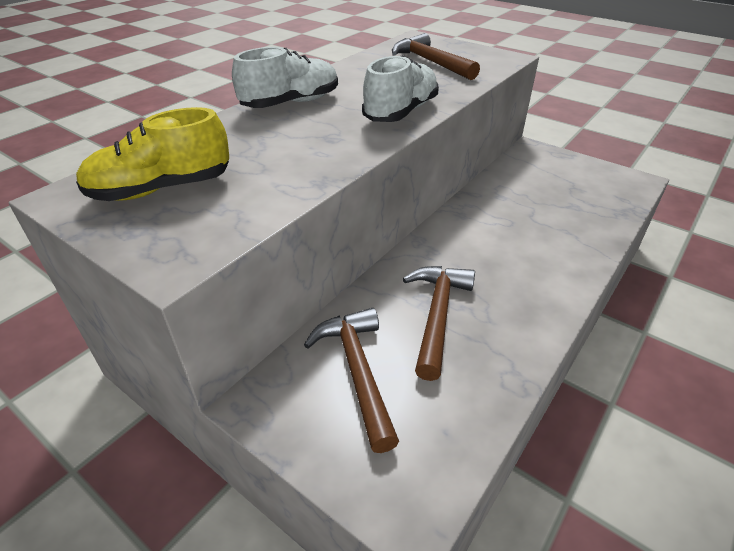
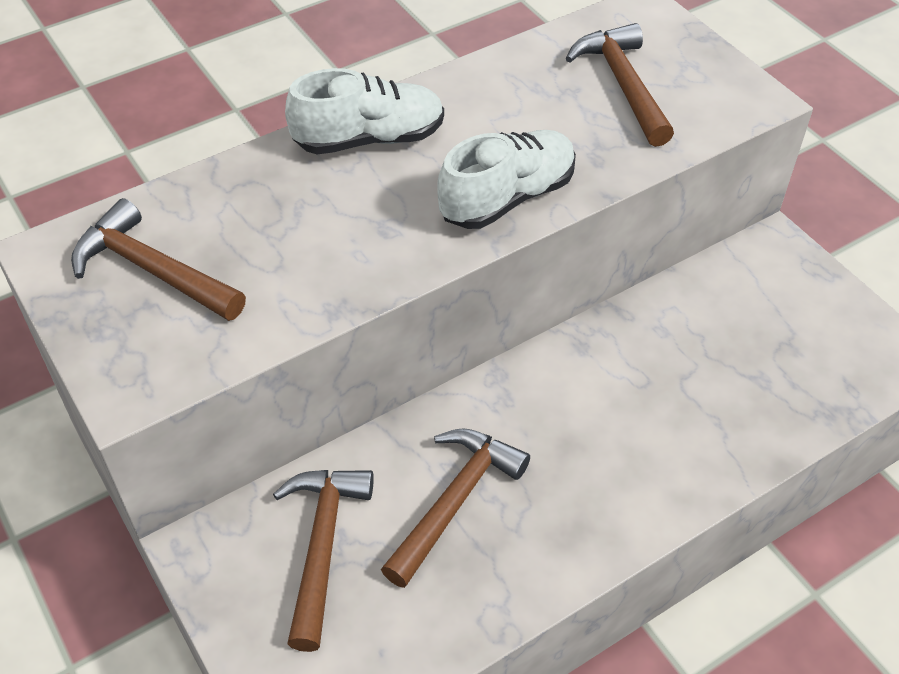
camera: 20 degrees right, 10 degrees up
yellow shoe [76,107,229,201] -> brown hammer [71,198,246,321]

